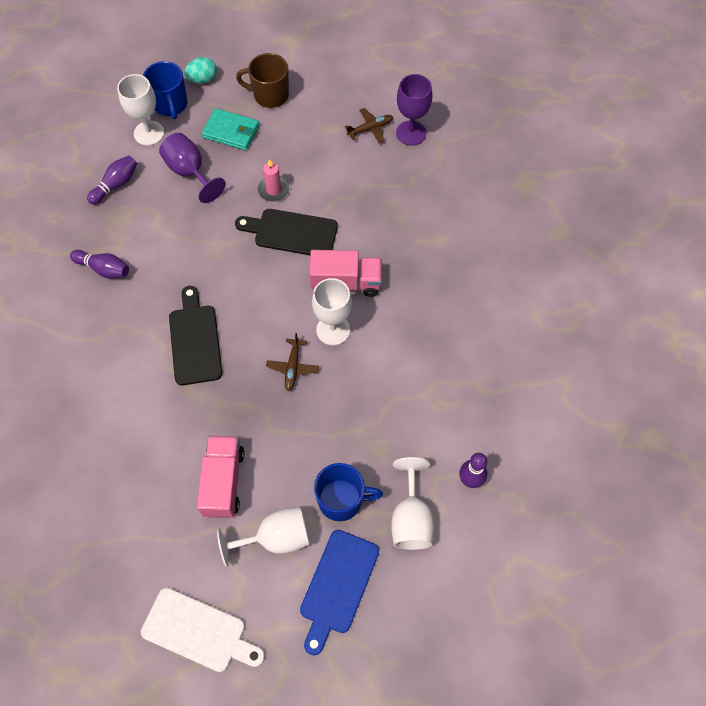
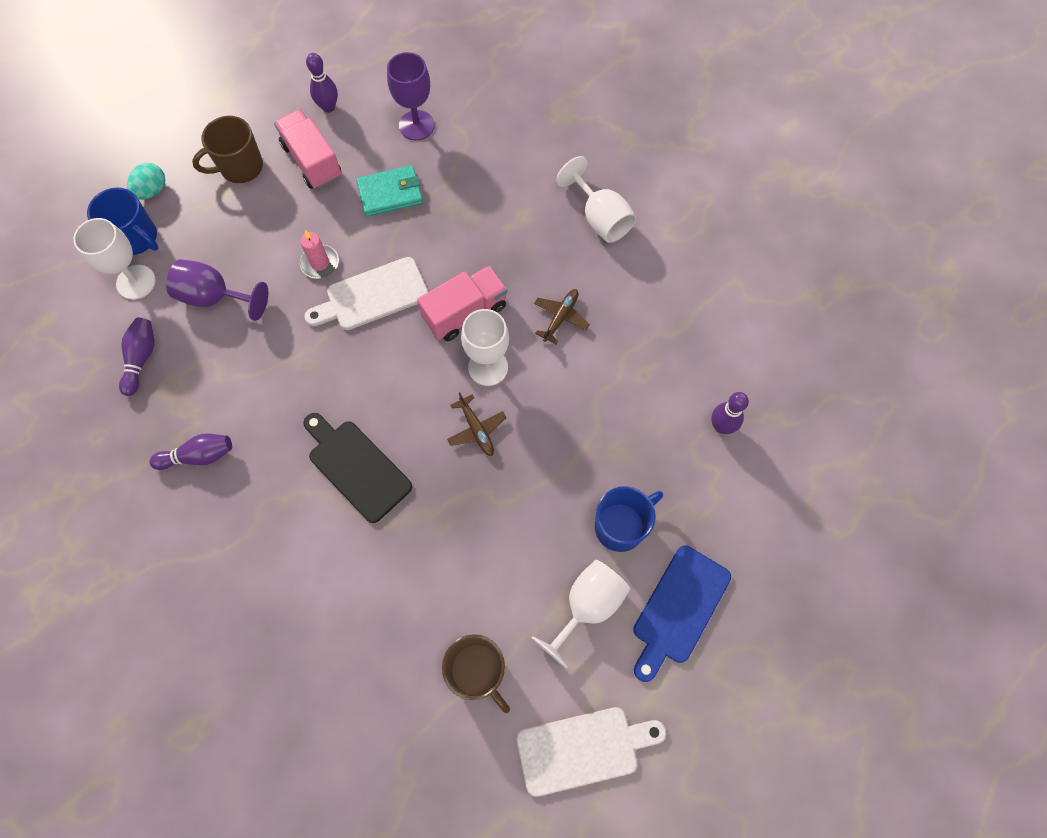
camera: 35 degrees left, 5 degrees up
pink truck [197,436,244,518] -> pink truck moved to [274,109,342,189]
turquoise wallet [202,108,259,150] -> turquoise wallet moved to [356,165,423,217]
black cutting board [235,209,338,255] -> white cutting board [304,257,428,330]
blue cutting board [300,530,379,655] -> blue cutting board turned 45 degrees clockwise [633,545,731,682]
brown plane [345,108,393,143] -> brown plane moved to [534,289,590,344]
white goblet [391,457,434,550] -> white goblet moved to [556,156,636,243]
none -> purple bowling pin [306,53,338,113]
none -> brown mug [442,634,510,713]

